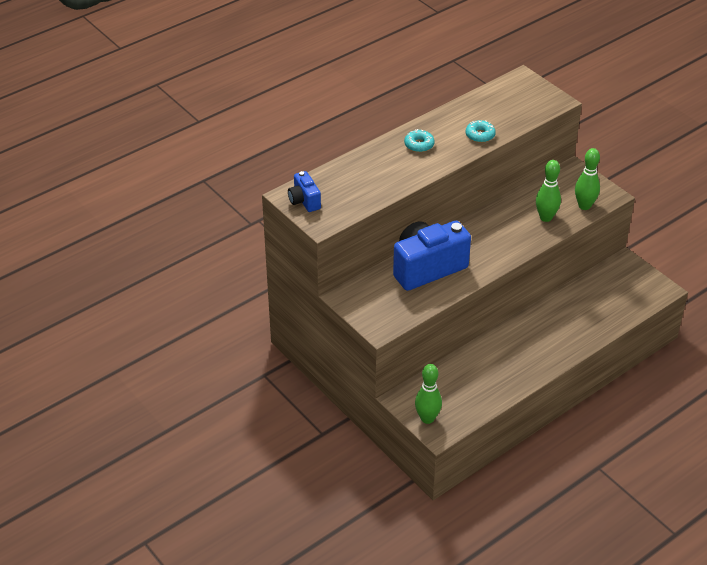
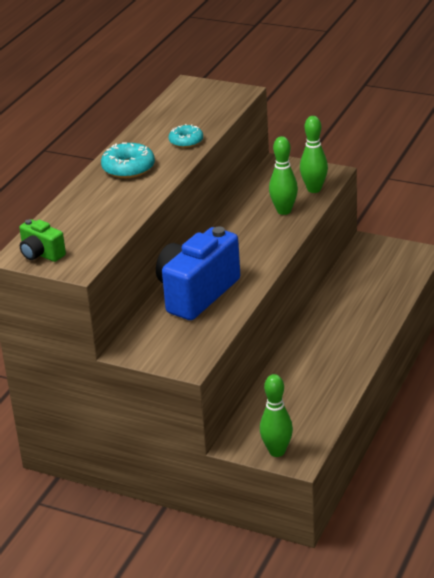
camera: 25 degrees left, 10 degrees down
blue camera [288,171,321,212] -> green camera [19,219,66,262]
turquoise donut [404,129,435,152] -> turquoise donut [101,142,155,178], size x1.50

